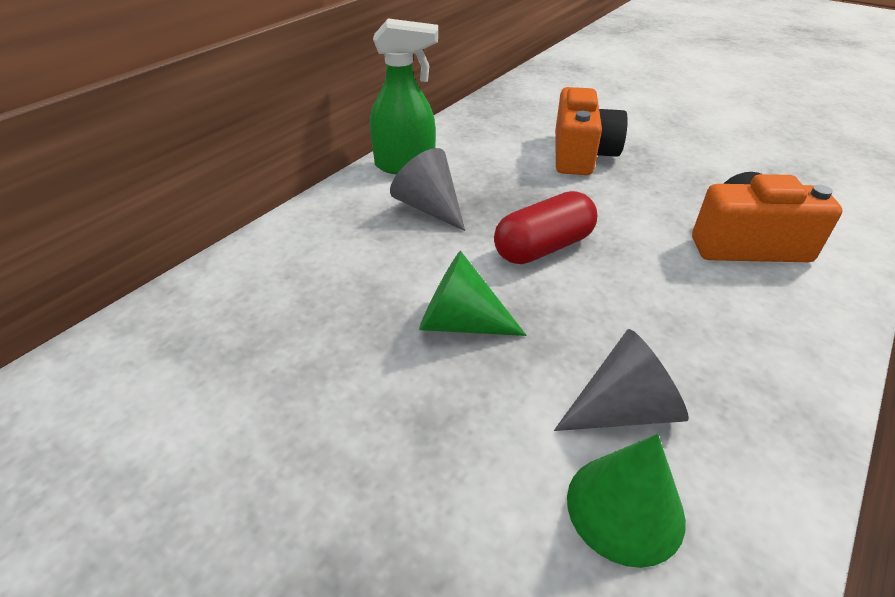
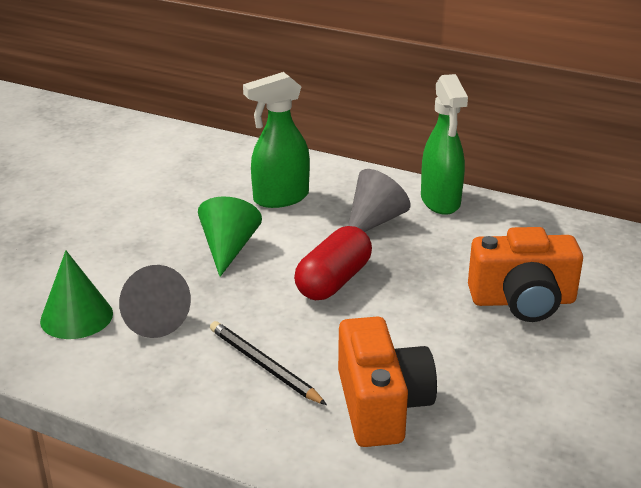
camera: 80 degrees right, 10 degrees down
red capsule [494,191,597,264] -> red capsule turned 75 degrees clockwise [294,226,372,300]
none -> black pencil [210,321,327,405]
none -> green spray bottle [243,72,310,208]

